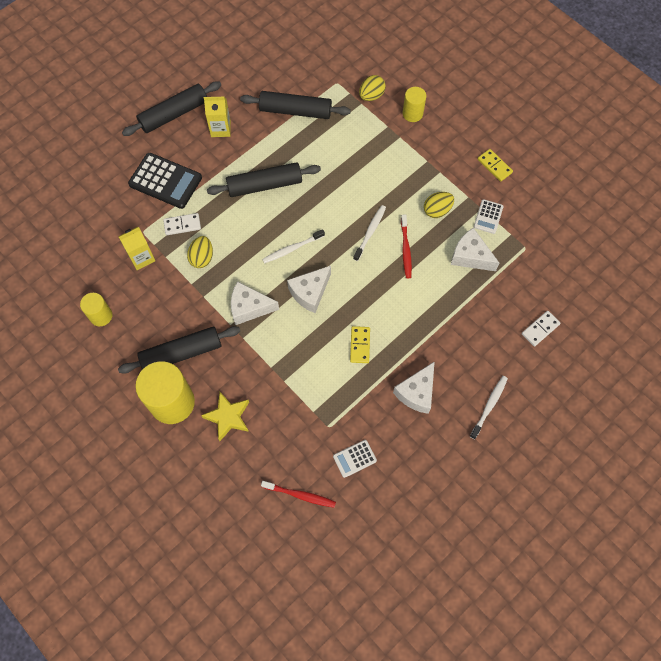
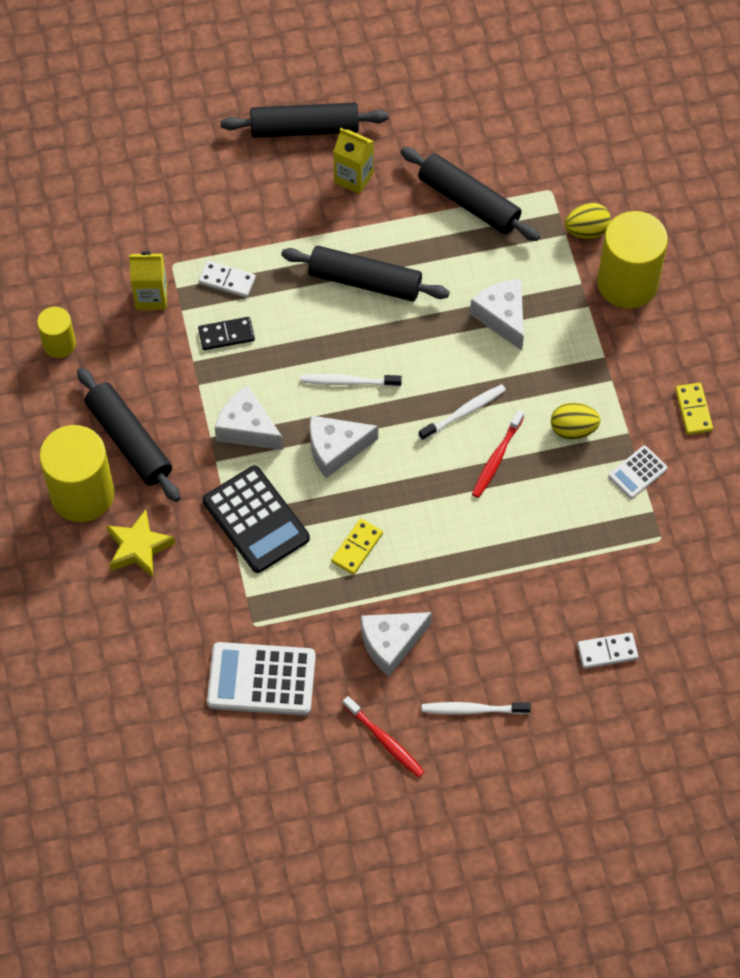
camera: 30 degrees right, 5 degrees down
black rolling pin [118,326,240,373] -> black rolling pin turned 45 degrees clockwise [77,367,180,502]
black calculator [128,153,202,209] -> black calculator moved to [203,465,310,573]
yellow egg [187,236,213,268] -> black domino [198,317,255,350]
red toothbrush [261,481,336,508] -> red toothbrush moved to [343,696,425,778]
white calculator [333,440,377,478] -> white calculator [207,642,316,715], size x1.91
yellow cylinder [403,87,426,122] -> yellow cylinder [597,211,668,309], size x1.87
white cheese [451,228,499,271] -> white cheese moved to [470,279,524,350]
white toothbrush [470,376,508,439] -> white toothbrush turned 150 degrees counterclockwise [422,702,531,715]

